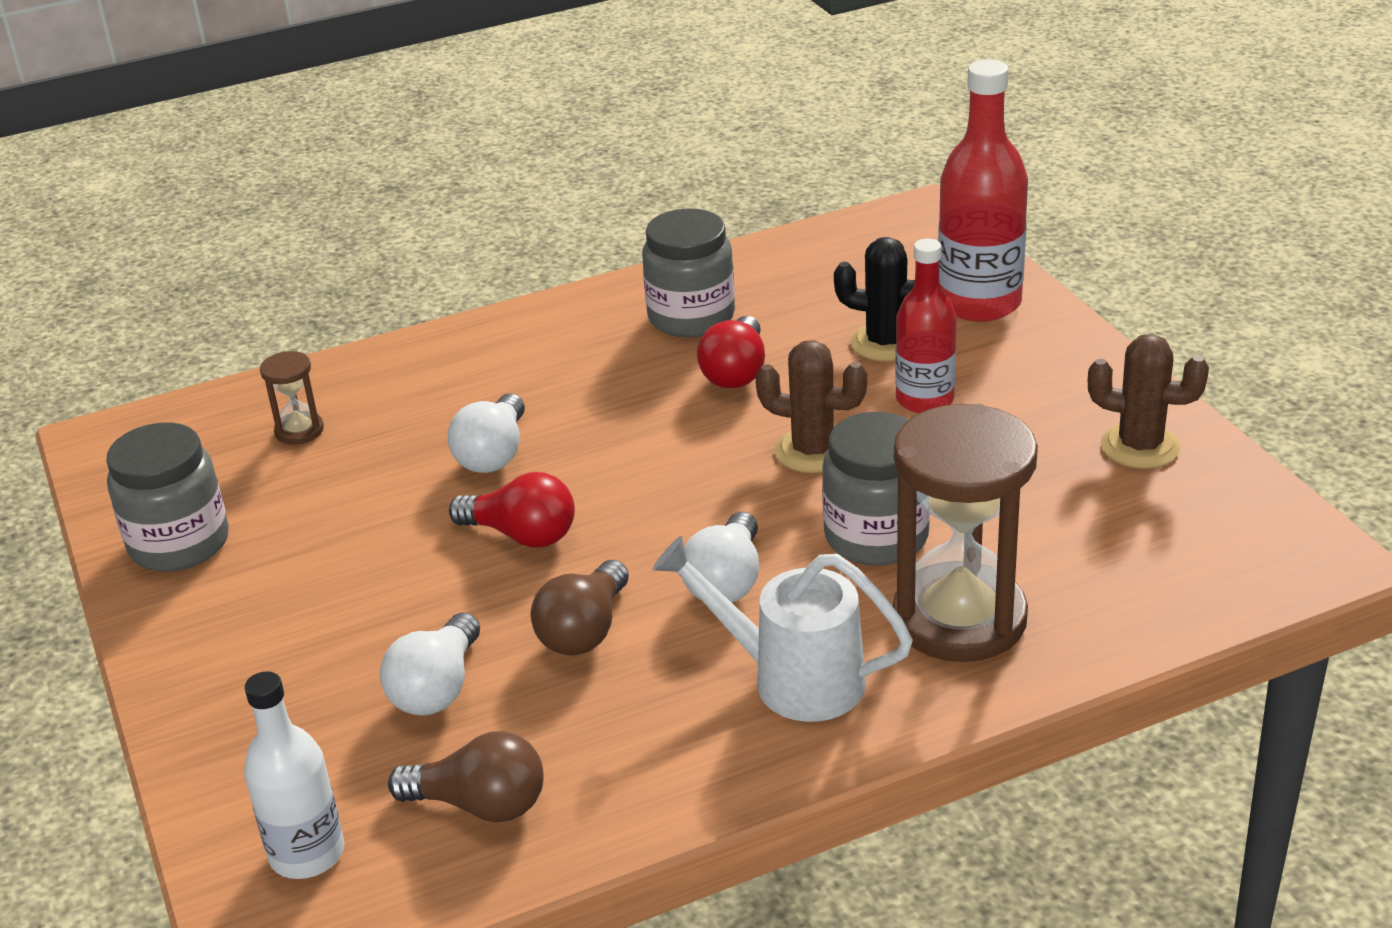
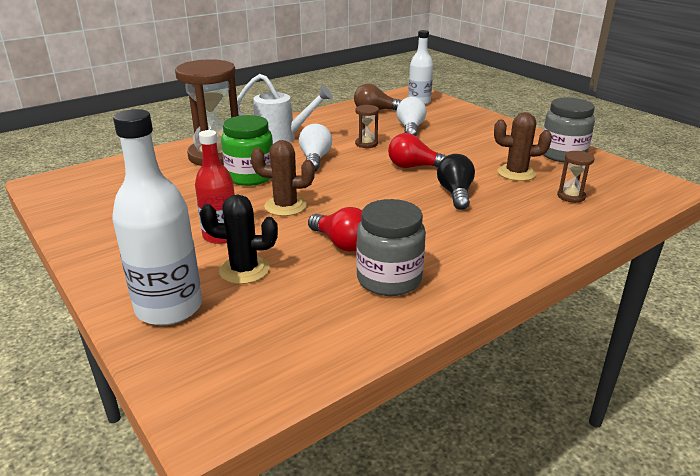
camera: 165 degrees right, 5 degrees down
white light bulb [448,393,525,473] -> black light bulb [437,154,475,210]
brown light bulb [530,560,629,656] -> brown hourglass [355,105,379,148]
red light bulb [697,316,765,388] -> red light bulb turned 135 degrees clockwise [308,207,362,252]
grey jar [822,412,930,565] -> green jar [221,115,273,186]
red bottle [938,59,1028,322] -> white bottle [112,109,202,325]
brown cactus [1088,334,1209,469] -> brown cactus moved to [494,112,552,181]

